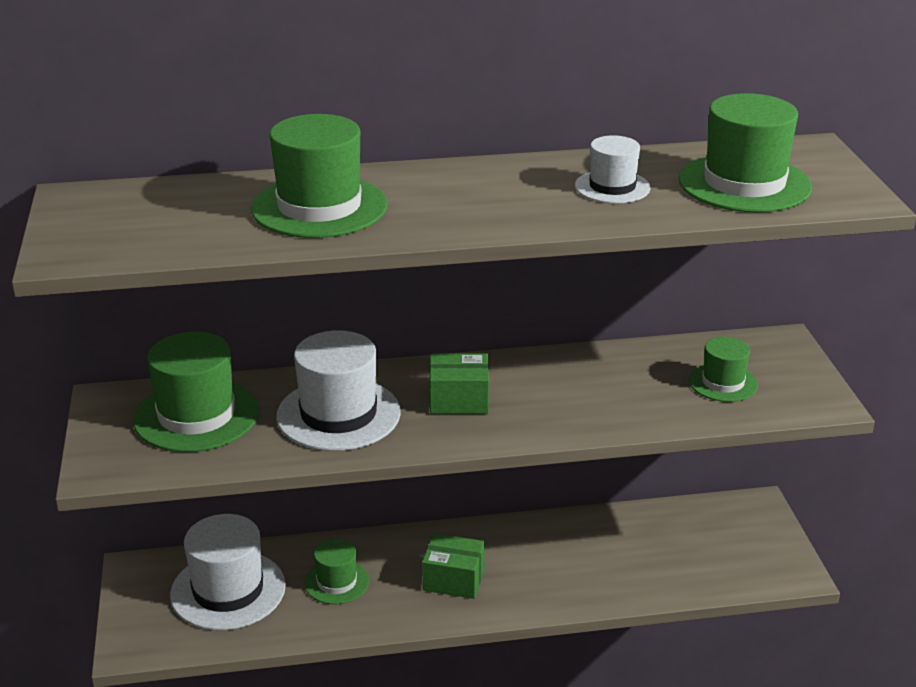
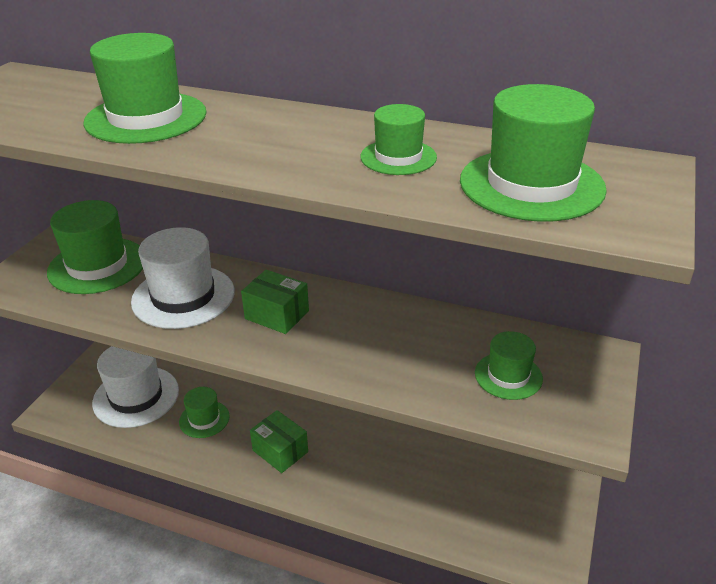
camera: 30 degrees right, 5 degrees up
white hat [575,135,651,204] -> green hat [361,104,437,175]

